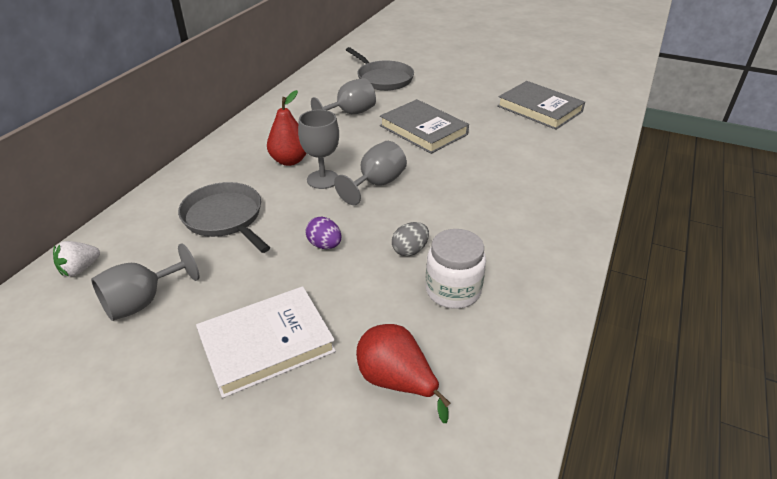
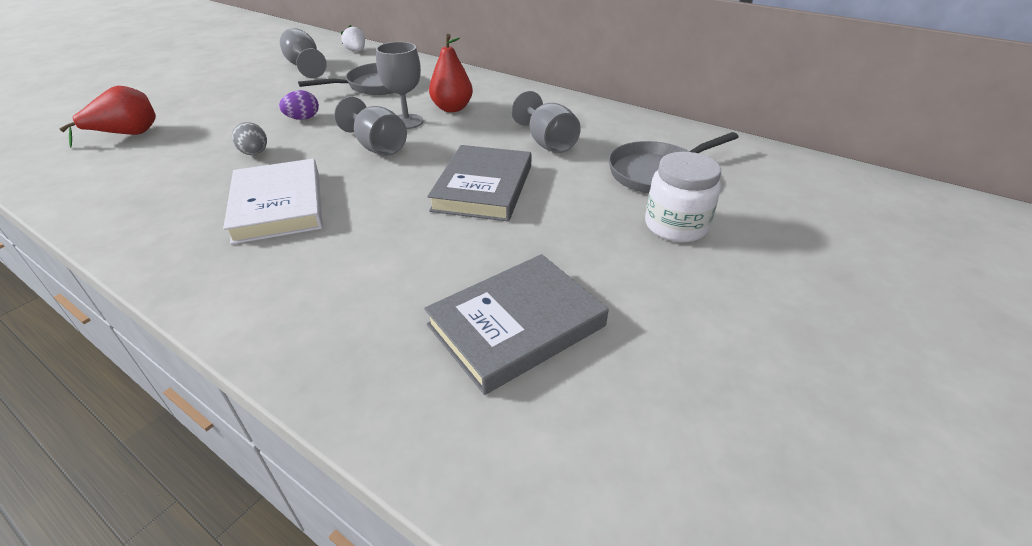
camera: 100 degrees right, 0 degrees up
white book [196,286,336,398] -> white book moved to [223,159,323,245]
grey book [380,99,469,154] -> grey book turned 45 degrees counterclockwise [427,145,532,221]
white jar [426,229,486,309] -> white jar moved to [645,152,721,242]

